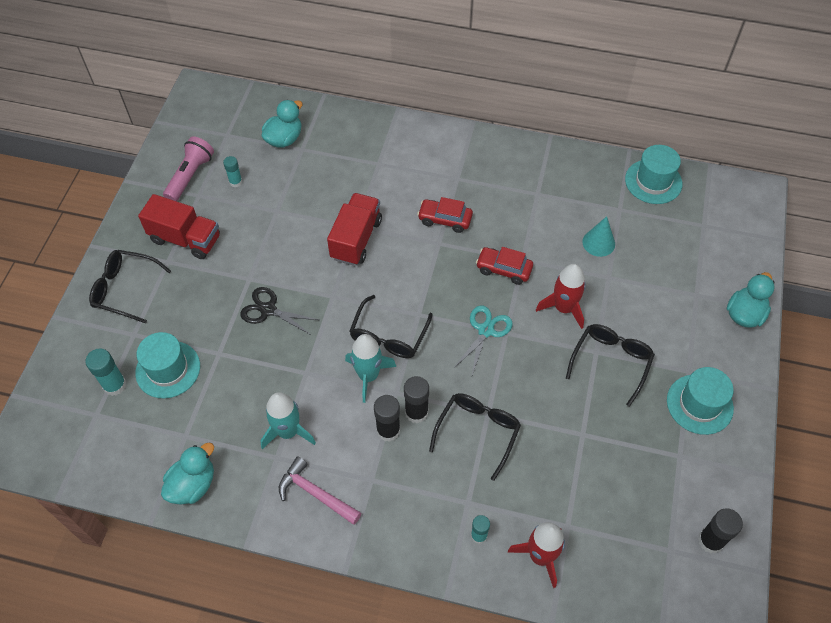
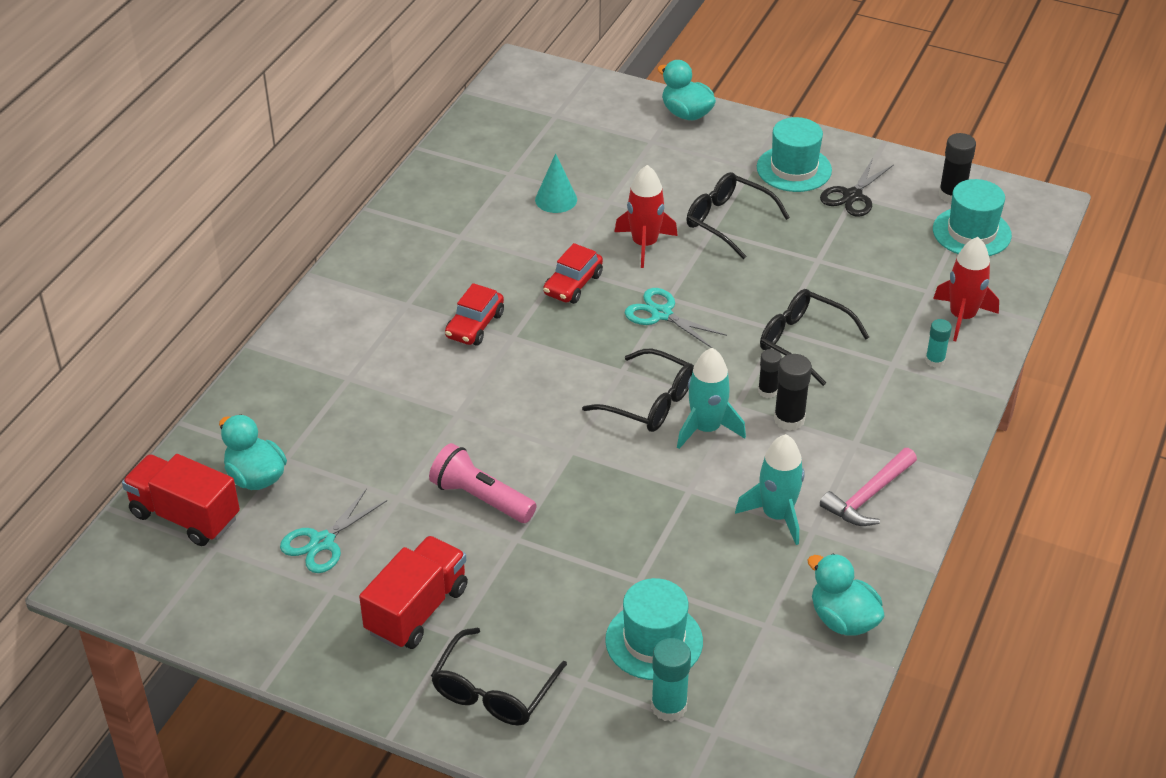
camera: 80 degrees left, 15 degrees down
pink flashlight [163,136,214,201] -> pink flashlight moved to [429,443,537,523]
turquoise glue stick [223,156,243,187] -> turquoise scissors [280,488,387,573]
black scissors [240,287,319,335] -> black scissors moved to [820,158,894,217]
red truck [327,193,382,266] -> red truck moved to [122,454,240,546]
black glue stick [404,376,429,423] -> black glue stick [758,349,782,398], size x0.65
turquoise hat [625,145,682,204] -> turquoise hat moved to [933,179,1012,256]

